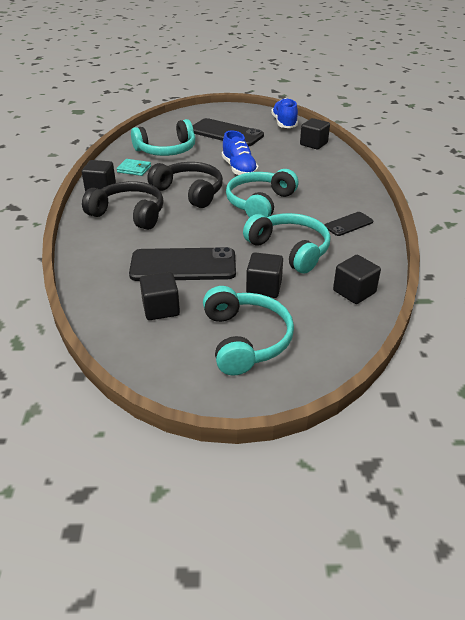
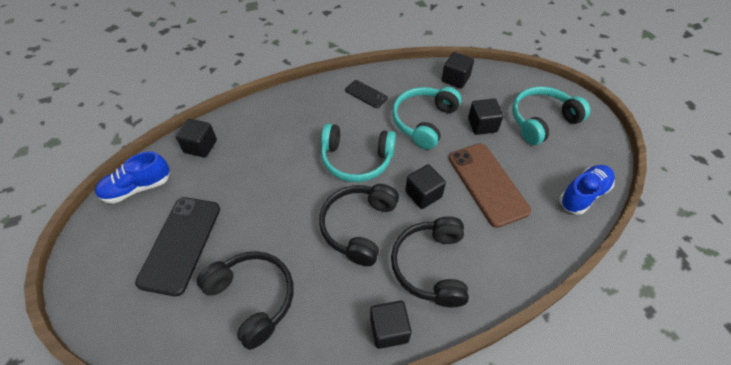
camera: 110 degrees left, 15 degrees up
turquoise wallet [117,159,151,176] -> none
black phone [129,247,236,281] -> brown phone [449,143,531,228]
turquoise headphones [131,119,196,156] -> black headphones [197,251,293,350]
black cube [140,272,180,320] -> black cube moved to [405,164,446,209]
blue shoe [222,130,259,175] -> blue shoe moved to [560,165,615,214]

